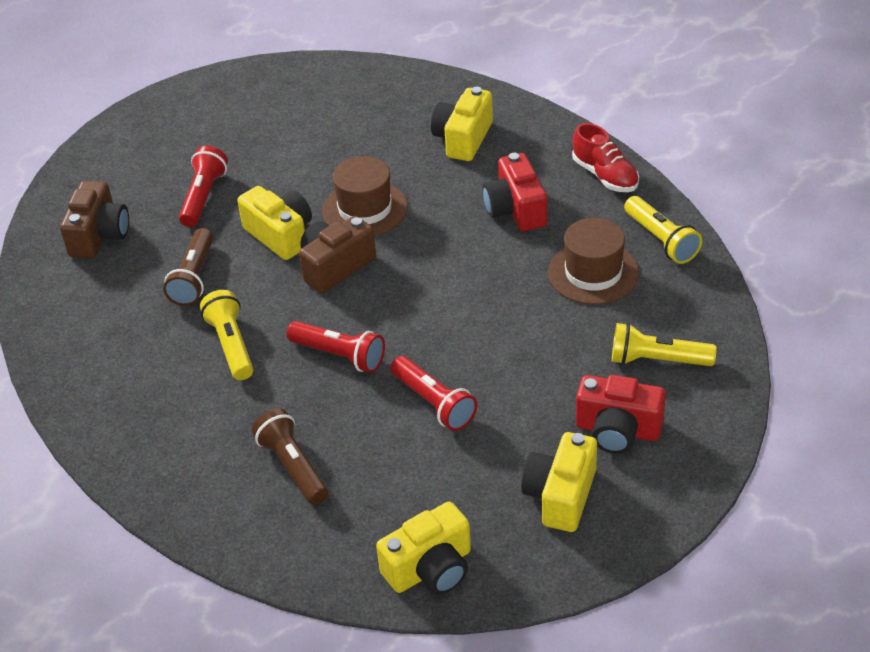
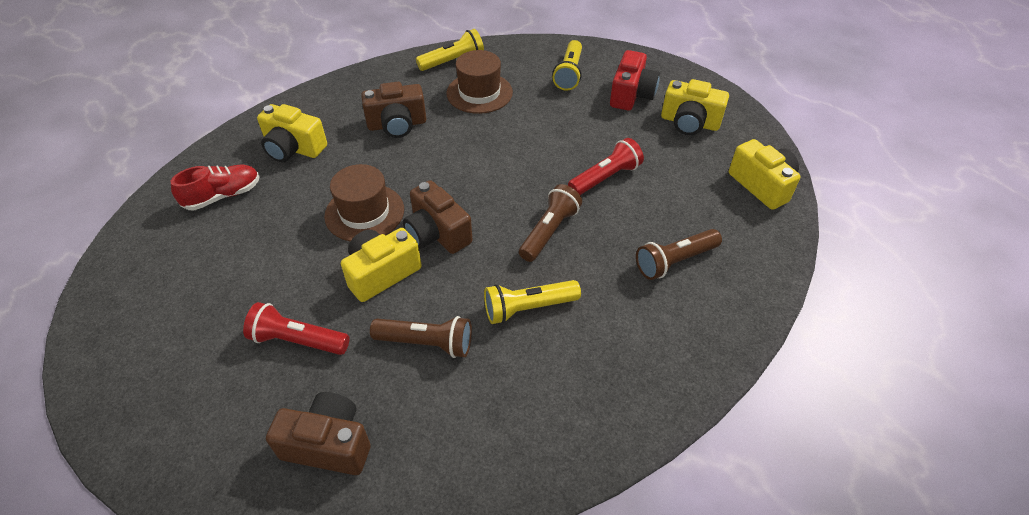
camera: 90 degrees left, 5 degrees up
red flashlight [287,321,385,373] -> brown flashlight [519,184,582,262]
red camera [482,153,547,231] -> brown camera [361,82,426,138]
red shoe [572,123,639,192] -> red shoe moved to [171,165,260,210]

